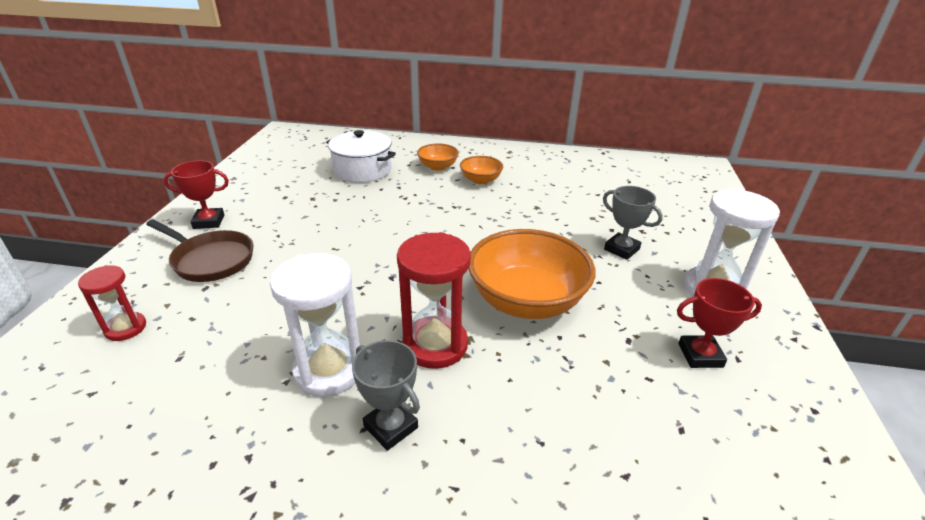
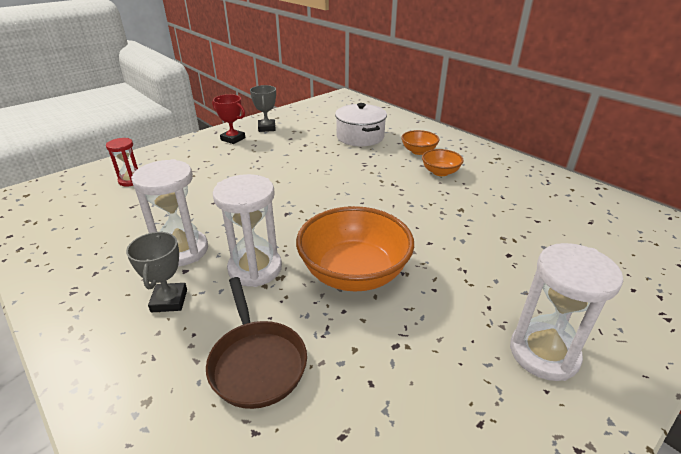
camera: 40 degrees right, 0 degrees up
brown pan [146,219,253,282] -> brown pan moved to [206,277,307,409]
red hourglass [397,232,471,369] -> white hourglass [213,174,282,287]
grey trophy [603,186,663,260] -> grey trophy moved to [250,85,276,132]
red trophy [677,278,762,368] -> none

